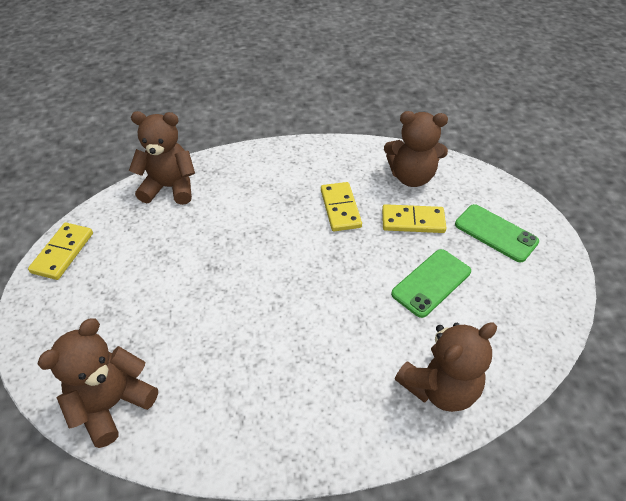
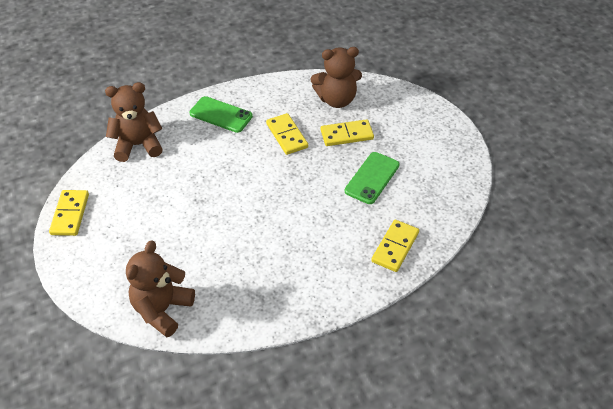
camera: 15 degrees left, 0 degrees up
brown teddy bear [395,322,497,412] -> yellow domino [371,220,419,272]
green phone [455,204,539,262] -> green phone moved to [189,96,253,133]

